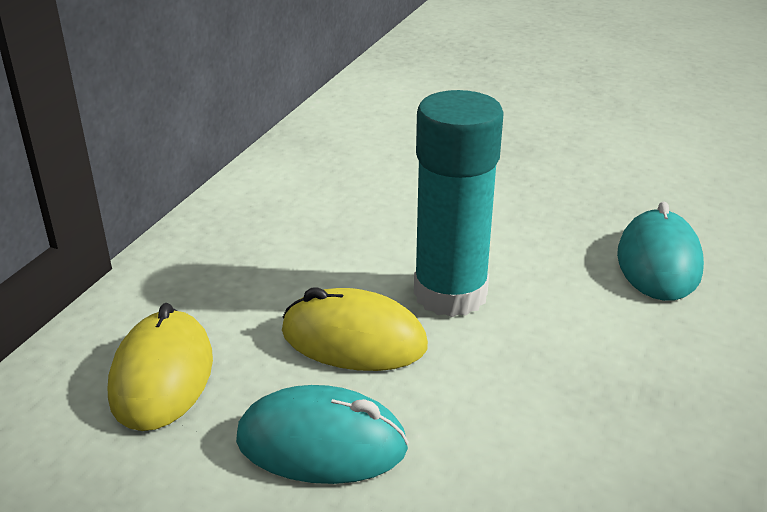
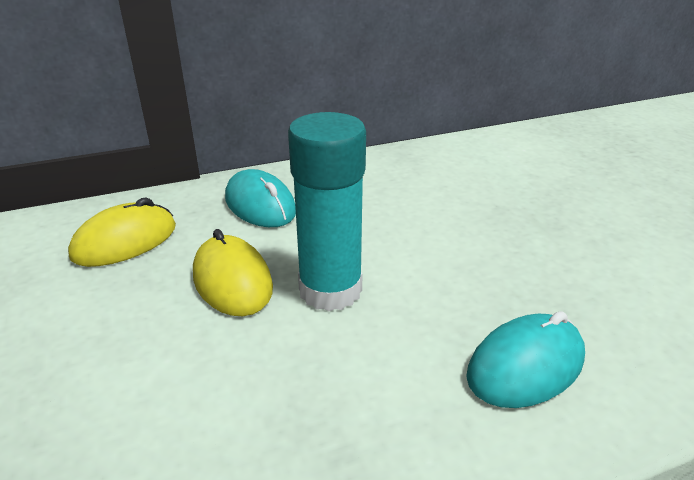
camera: 45 degrees right, 0 degrees up
turquoise mouse [236,385,409,484] -> turquoise mouse moved to [225,169,296,227]

